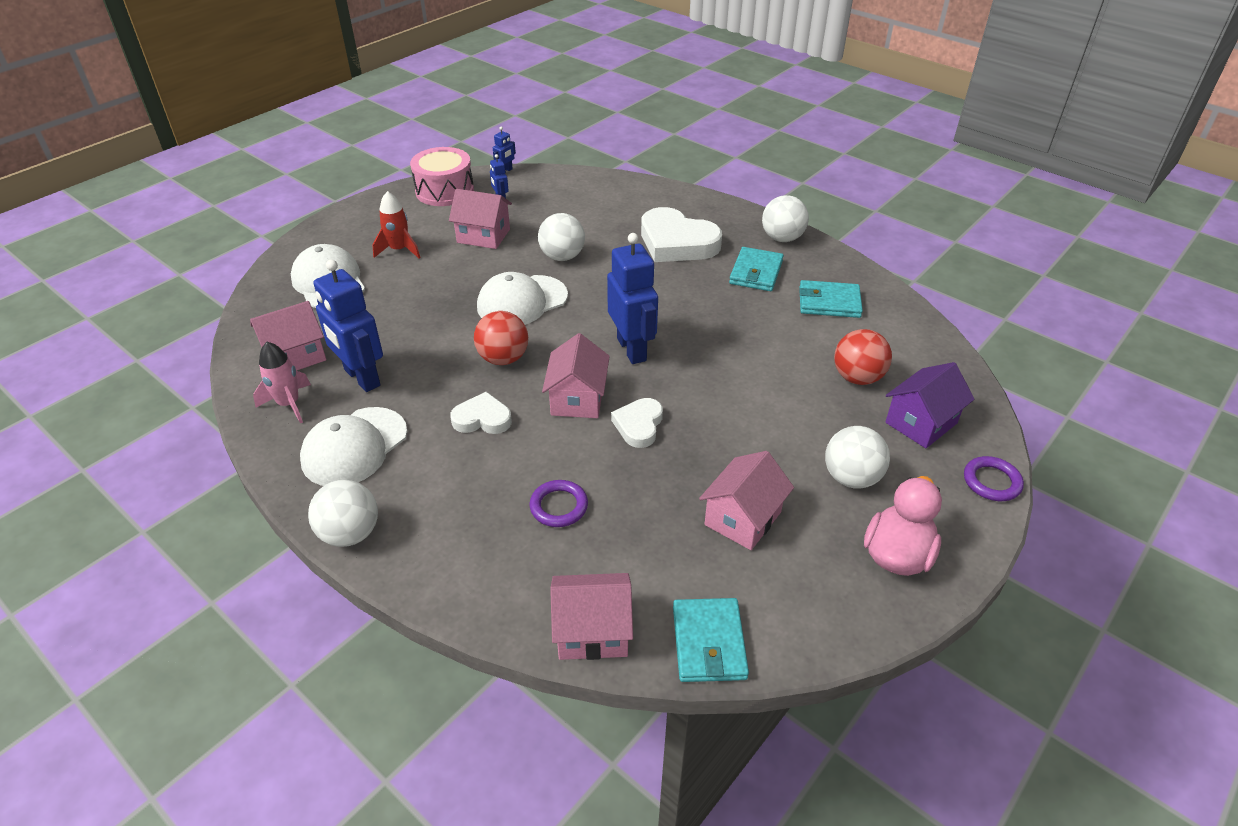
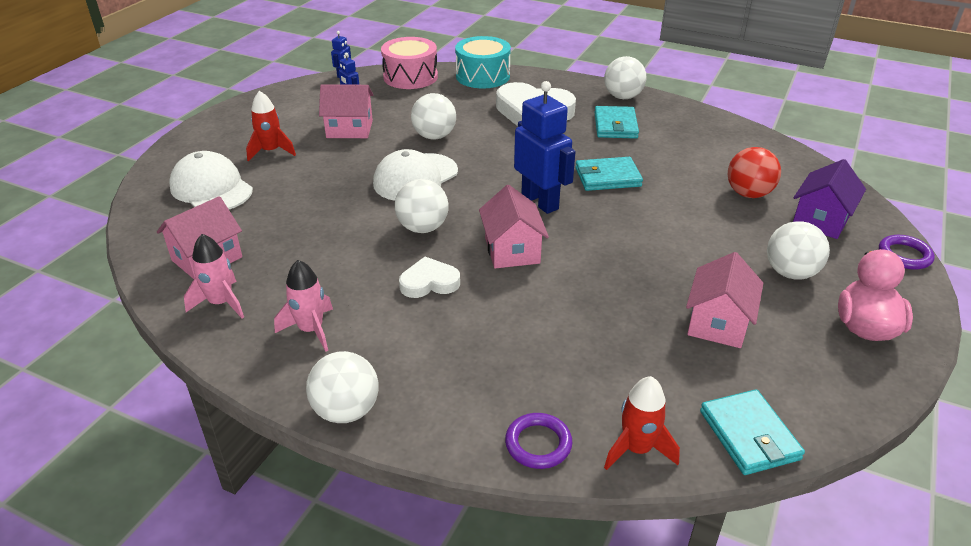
camera: 15 degrees left, 5 degrees down
white cap [300,407,407,486] -> pink rocket [274,260,333,352]
blue robot [313,260,383,392] -> none
pink drum [410,147,474,206] -> pink drum moved to [381,37,438,89]
red ball [474,311,528,365] -> white ball [395,179,449,233]
purple ring [529,480,588,527] -> purple ring moved to [505,413,572,469]
pink house [550,573,633,660] -> red rocket [604,376,680,470]
white heart [611,398,663,448] -> none
turquoise wallet [799,280,863,318] -> turquoise wallet moved to [575,157,643,191]
none -> turquoise drum [455,36,511,88]

